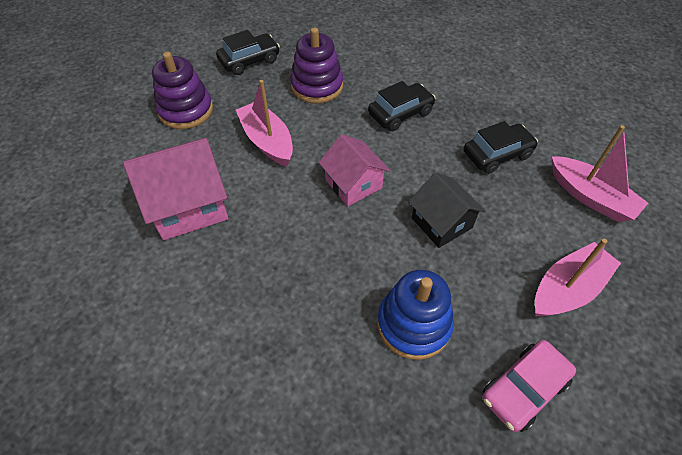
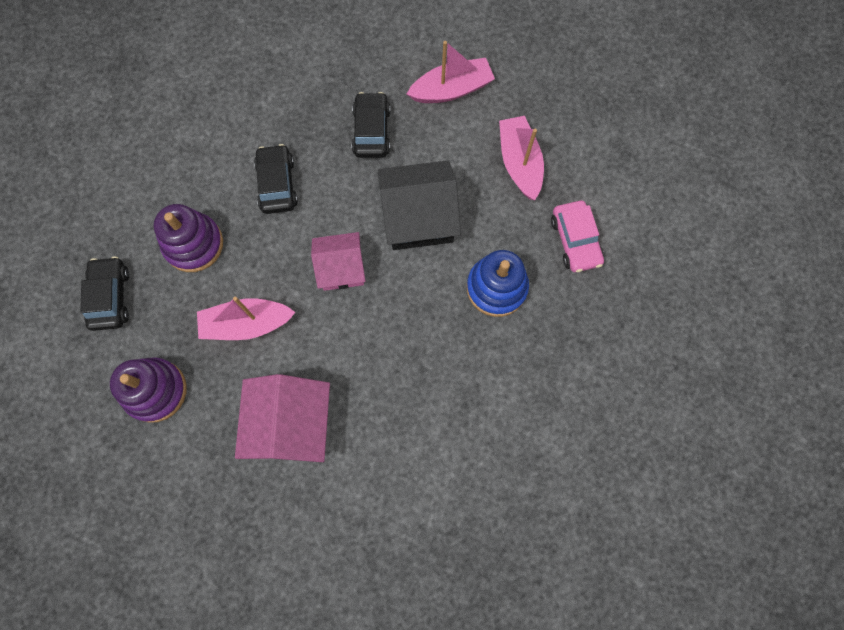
camera: 65 degrees left, 20 degrees up
black house [409,173,486,248] -> black house [378,160,461,250], size x1.53

